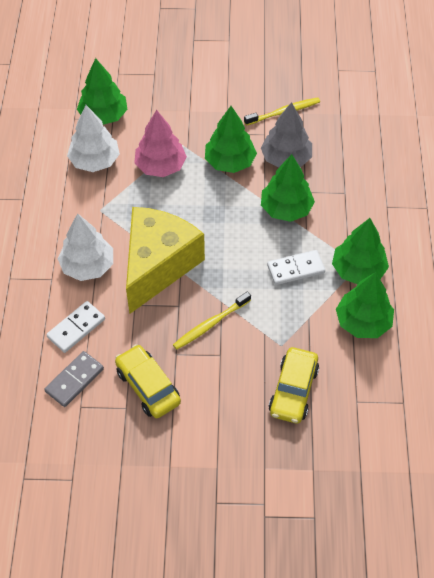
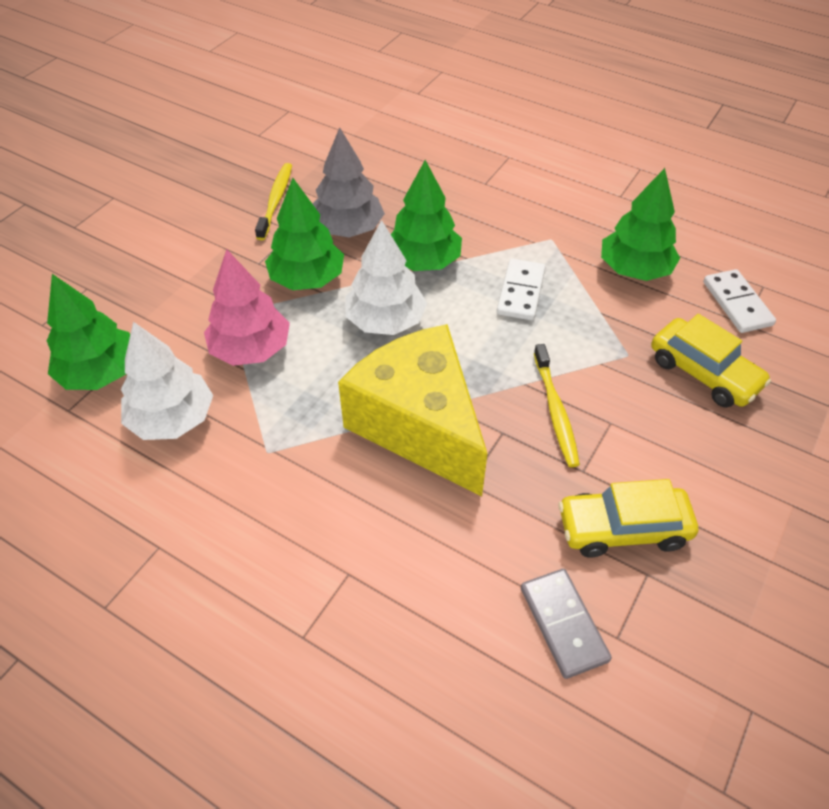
camera: 60 degrees left, 5 degrees down
white domino [46,301,105,353] -> white domino moved to [703,269,776,333]
white tree [57,213,113,281] -> white tree moved to [345,220,427,335]
green tree [332,218,389,284] -> none

